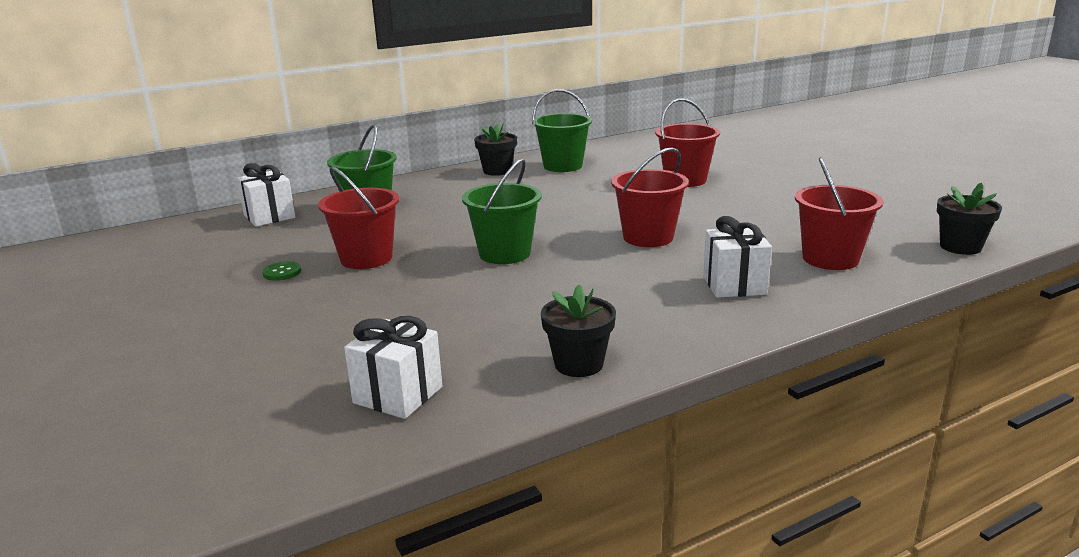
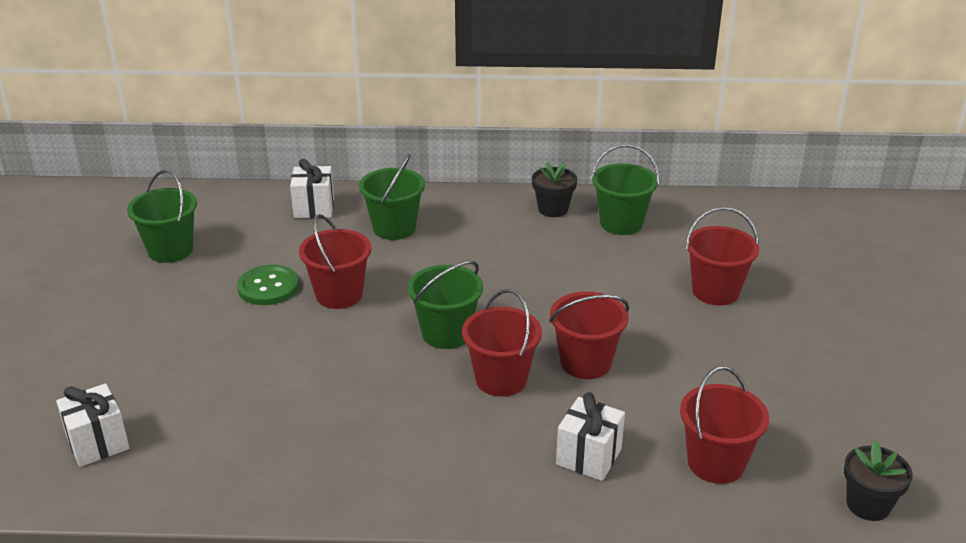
camera: 30 degrees right, 10 degrees up
green button [262,261,301,281] -> green button [237,265,299,305], size x1.86
white gift [344,316,442,419] -> white gift moved to [56,383,129,467]
black flower pot [541,285,616,377] -> none
none -> green bucket [127,170,197,263]
none -> red bucket [462,289,542,397]

